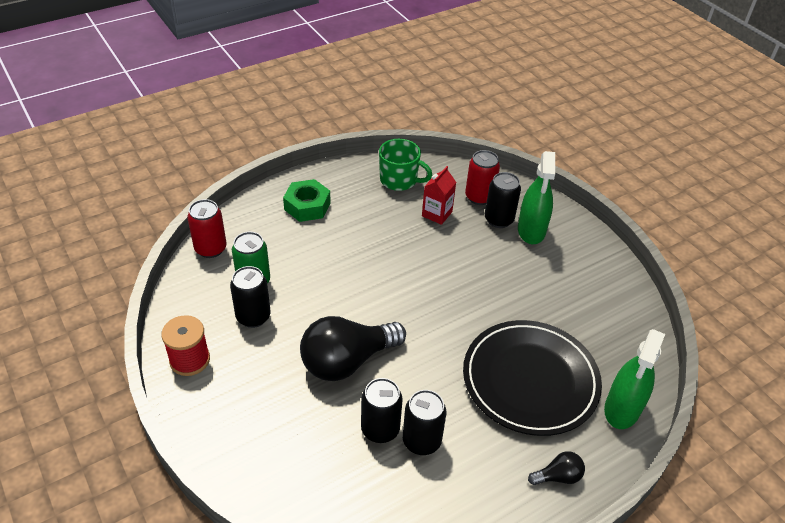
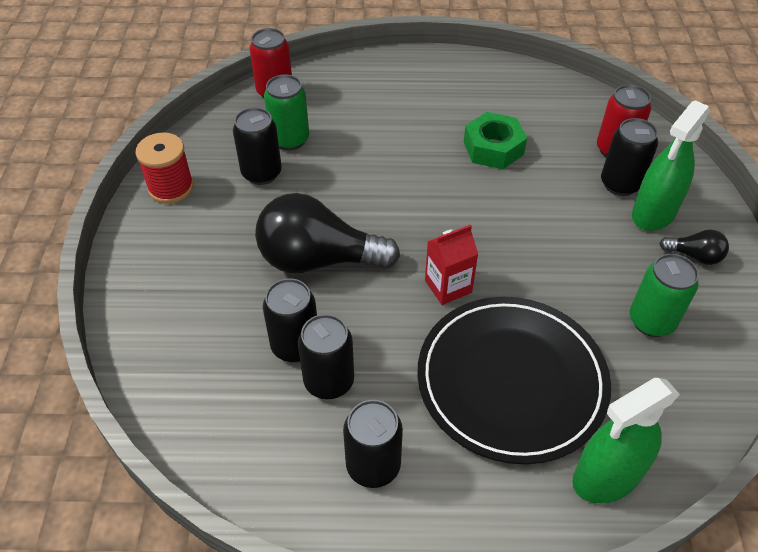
camera: 35 degrees right, 5 degrees up
green nut [283,179,331,222] -> green nut moved to [464,112,527,169]
green mug [379,139,432,191] -> none
red carton [422,166,456,225] -> red carton moved to [425,225,478,305]
black light bulb [528,451,585,485] -> black light bulb moved to [659,229,729,265]
none -> black can [343,400,403,488]
none -> green can [630,254,699,337]

